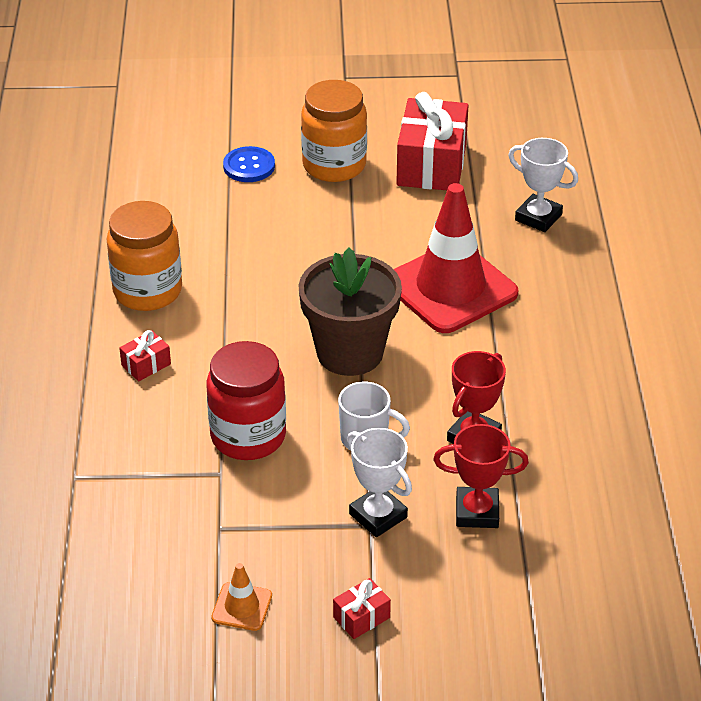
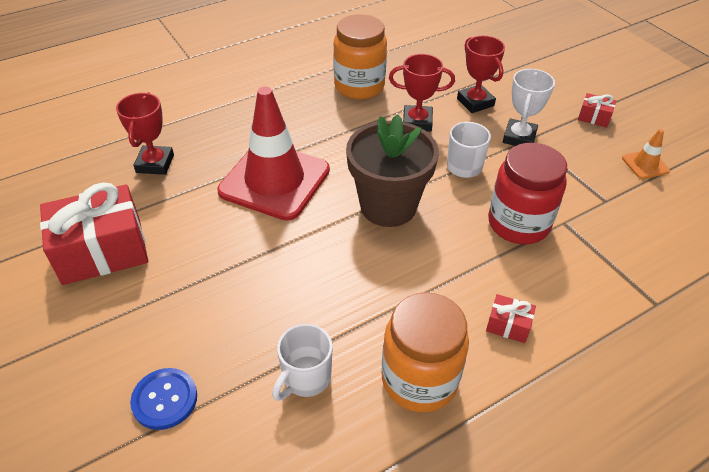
camera: 120 degrees left, 5 degrees up
orange jar [301,80,367,182] -> orange jar moved to [333,14,387,100]
white trophy [509,138,578,232] -> red trophy [116,92,174,175]
none -> white mug [272,324,333,401]

